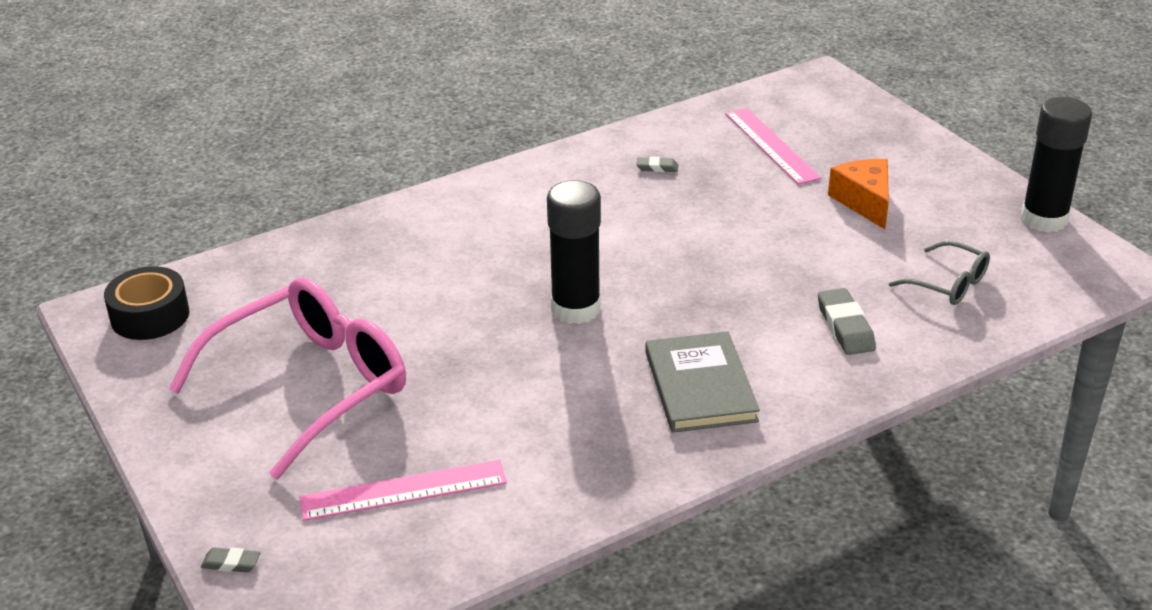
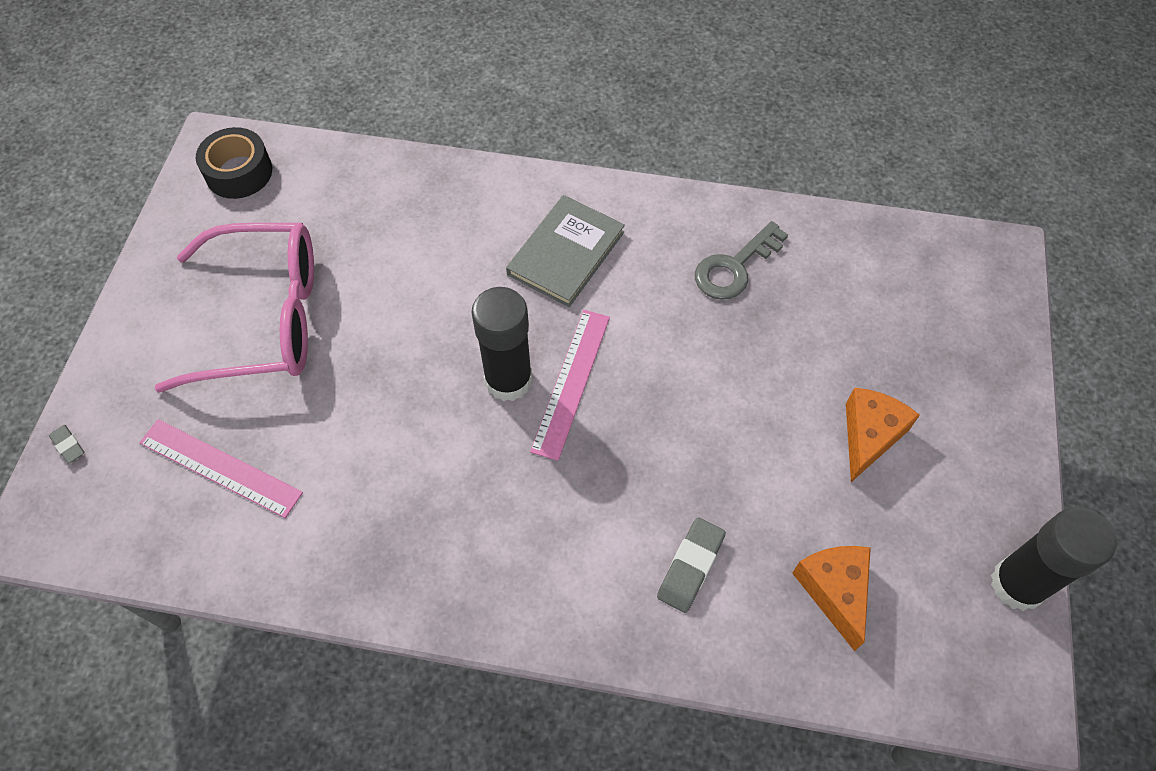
camera: 40 degrees right, 25 degrees up
grey eraser [636,157,678,172] -> grey key [695,221,788,300]
grey book [645,331,760,433] -> grey book moved to [506,195,625,307]
pink ruler [725,108,821,185] -> pink ruler moved to [530,310,610,461]
grey glasses [889,241,990,305] -> orange cheese [792,546,871,651]

